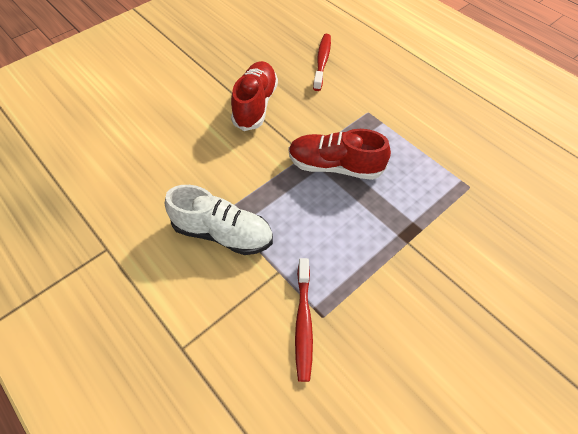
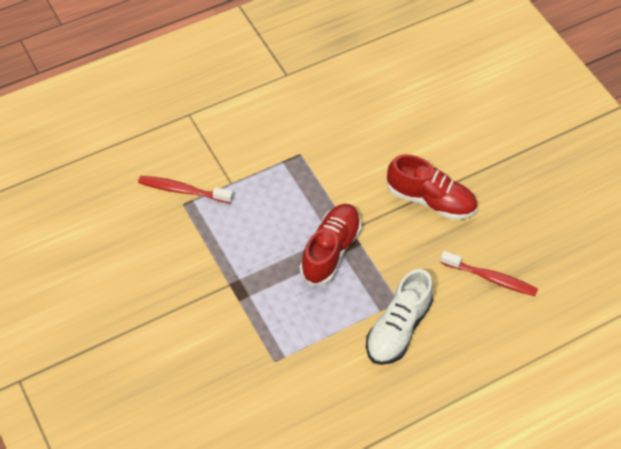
camera: 100 degrees right, 0 degrees up
white shoe [165,185,273,255] -> white shoe moved to [366,269,433,365]

